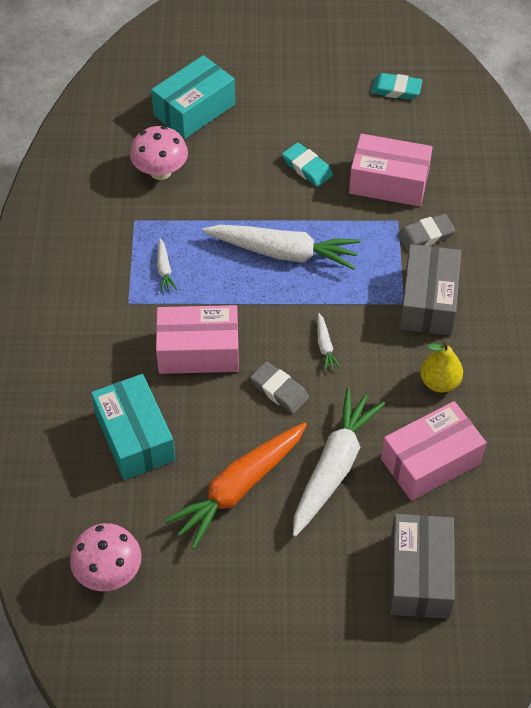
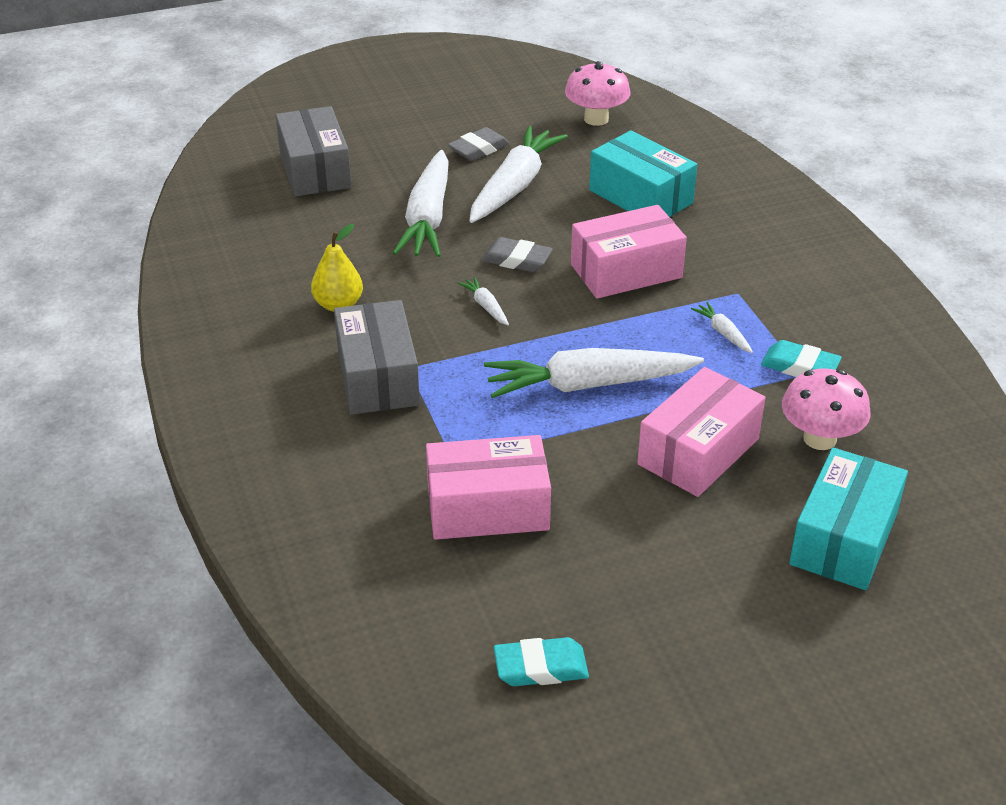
camera: 160 degrees right, 15 degrees down
orange carrot [164,422,307,549] -> white carrot [469,126,568,223]
turquoise eraser [282,142,333,187] -> turquoise eraser moved to [761,340,842,377]
pink box [381,401,486,501] -> pink box moved to [637,367,765,497]
grey eraser [397,214,455,251] -> grey eraser moved to [448,127,509,161]

